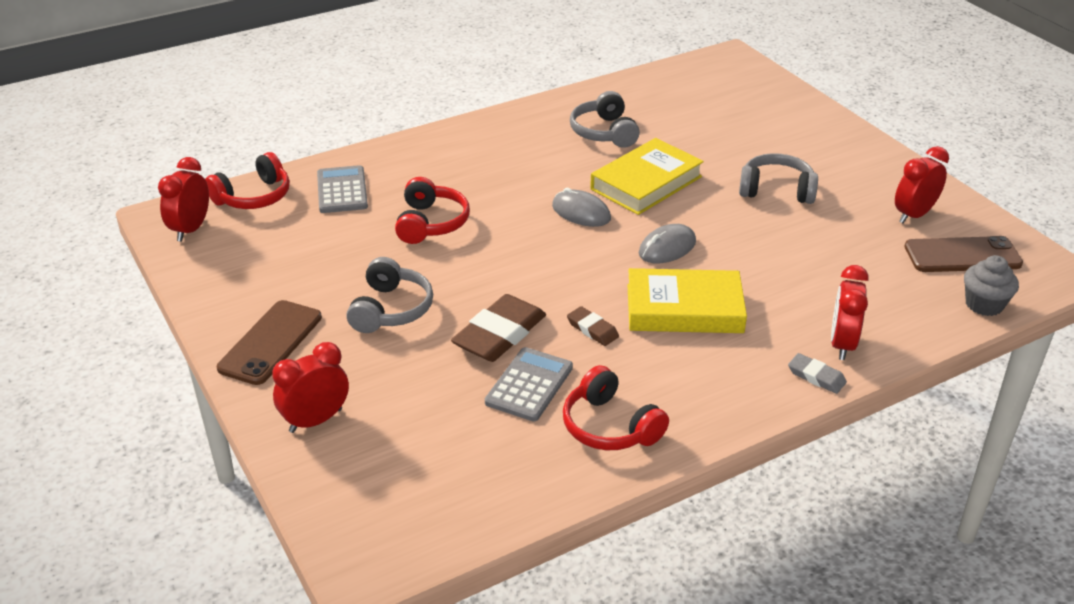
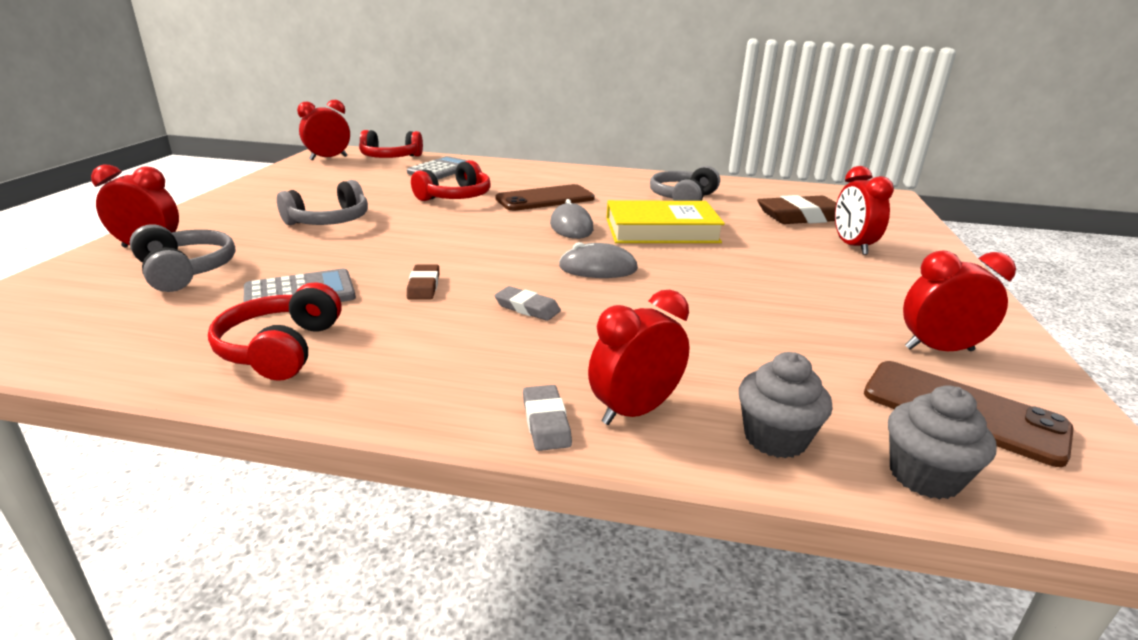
camera: 40 degrees right, 10 degrees down
brown phone [217,300,322,385] -> brown phone moved to [496,184,595,211]
brown eraser [451,294,546,362] -> brown eraser moved to [757,195,837,224]
yellow book [627,268,747,333] -> grey eraser [495,286,561,321]
grey headphones [739,153,818,204] -> grey headphones moved to [130,224,235,292]
none -> grey cupcake [739,352,832,458]
none -> red clock [835,166,894,255]

